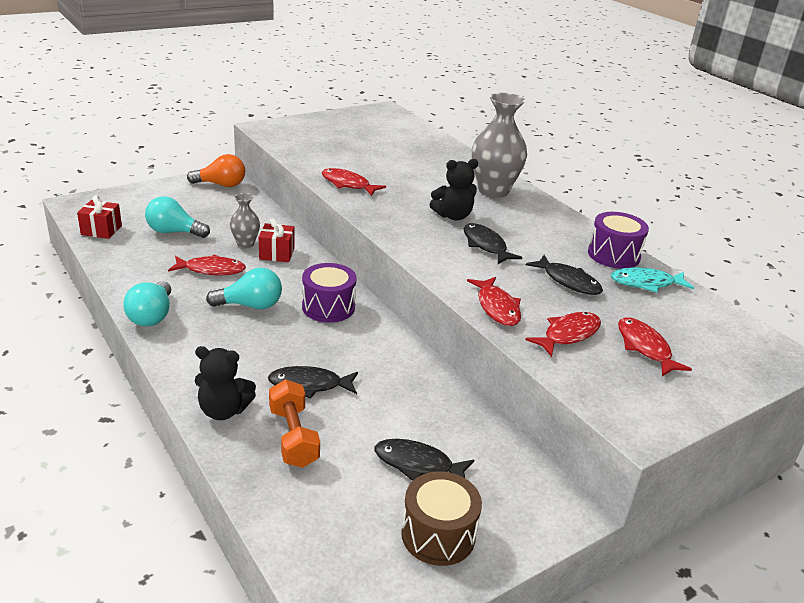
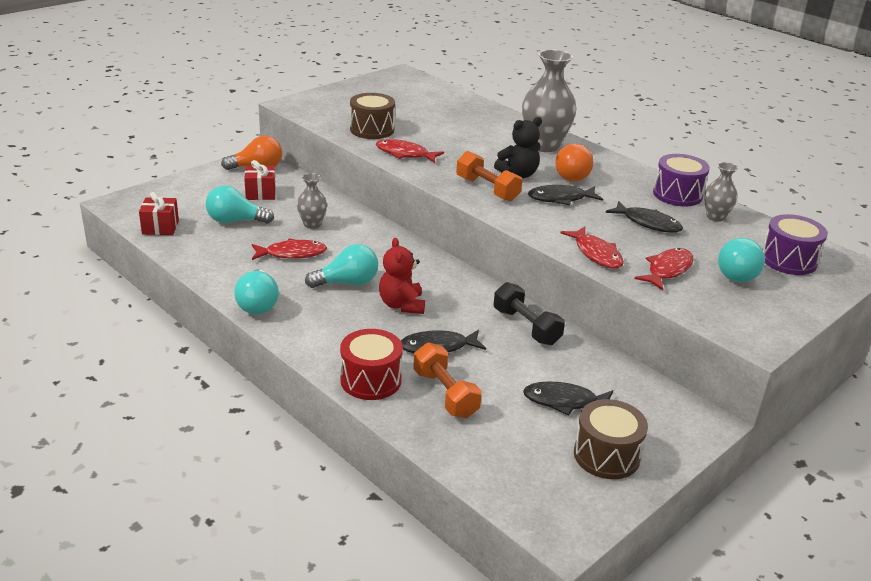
camera: 10 degrees left, 0 degrees up
black teddy bear [195,346,256,420] -> red drum [340,329,403,400]
red gift [259,219,295,262] -> red gift moved to [244,160,276,200]
purple drum [302,263,357,323] -> purple drum moved to [762,214,828,275]
black fish [464,223,522,264] -> black fish turned 60 degrees counterclockwise [528,185,603,205]
turquoise fish [611,267,694,293] -> grey vase [704,162,738,222]
red fish [618,317,692,376] -> turquoise light bulb [718,238,765,282]
none -> brown drum [350,93,395,139]
none -> red teddy bear [379,238,425,314]
none -> orange dumbbell [456,151,522,201]
none -> black dumbbell [494,282,565,345]
none -> orange light bulb [555,143,593,182]

